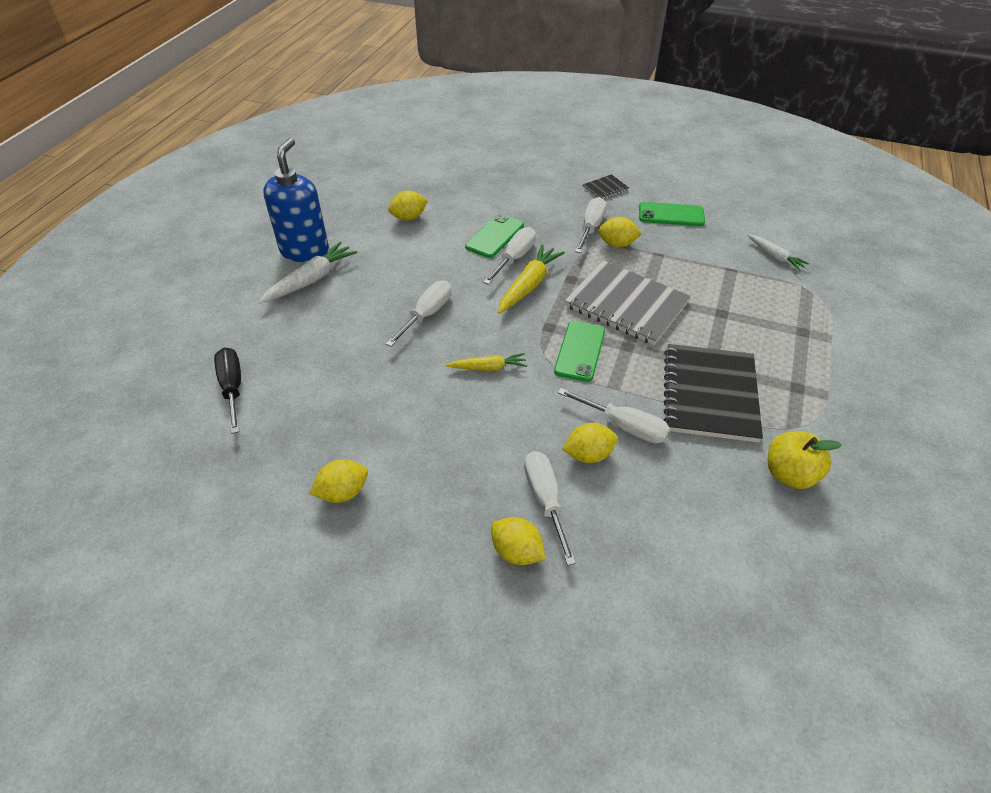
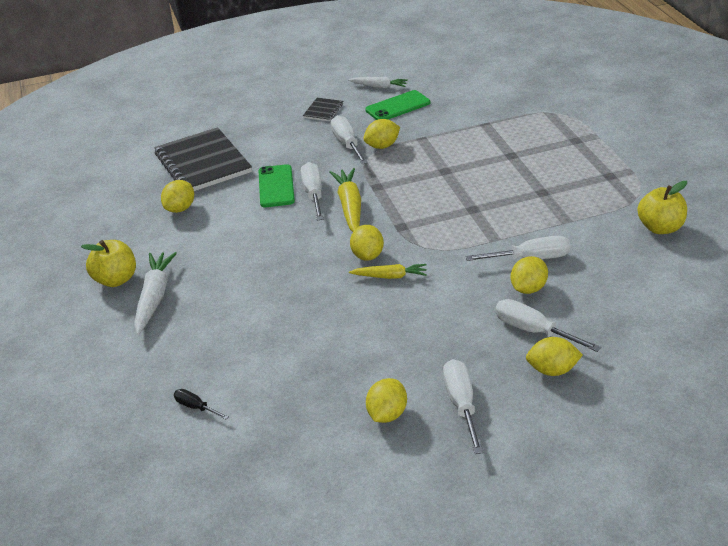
camera: 35 degrees left, 10 degrees down
black screwdriver [214,347,241,434] -> black screwdriver [174,389,229,419], size x0.56
blue soap dispenser [263,138,329,262] -> yellow apple [81,240,136,287]
white screwdriver [386,280,451,347] -> white screwdriver moved to [443,359,483,454]
yellow carrot [446,353,527,371] -> yellow carrot turned 45 degrees clockwise [349,264,427,279]
green phone [554,321,605,382] -> none
grey notebook [565,260,691,345] -> none
black notebook [664,344,763,443] -> black notebook moved to [154,127,252,191]
white carrot [747,234,809,271] -> white carrot moved to [348,77,408,88]
none -> yellow lemon [350,225,384,261]

